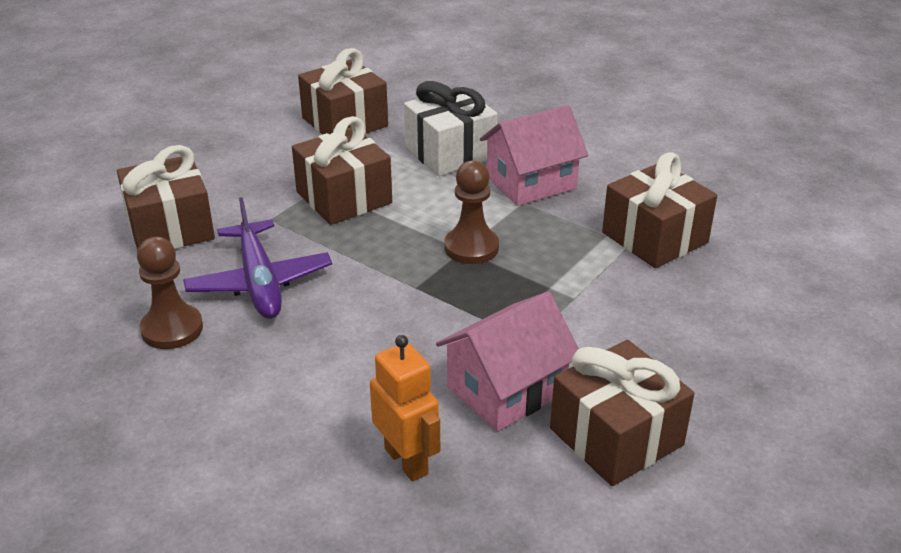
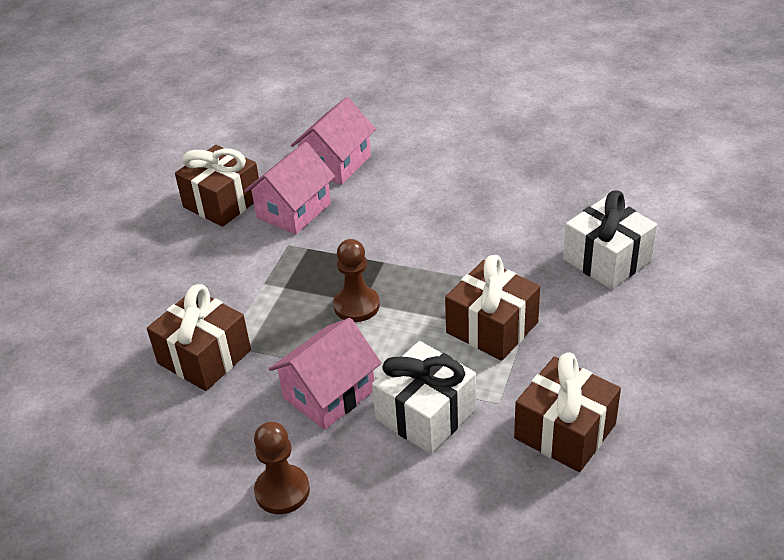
camera: 165 degrees right, 5 degrees up
brown gift [117,145,215,250] -> white gift [563,190,657,289]
brown pawn [137,237,203,349] -> brown pawn moved to [254,422,310,514]
purple plane [183,197,332,319] -> none
orange robot [370,335,440,482] -> pink house [291,97,376,185]

